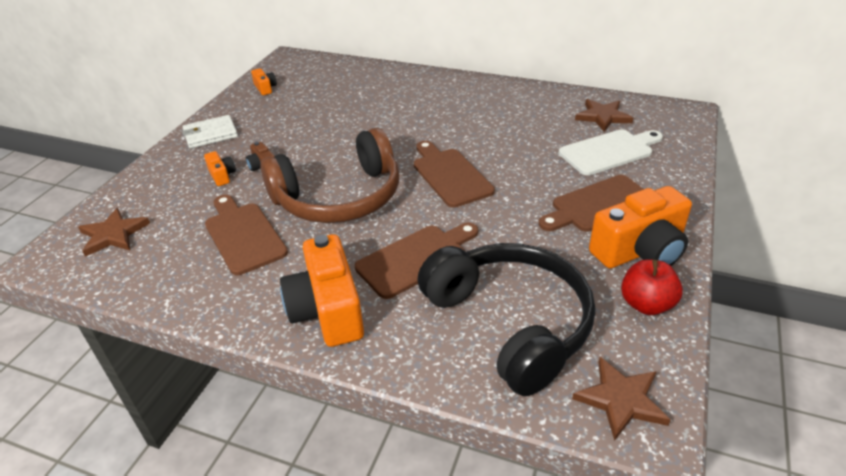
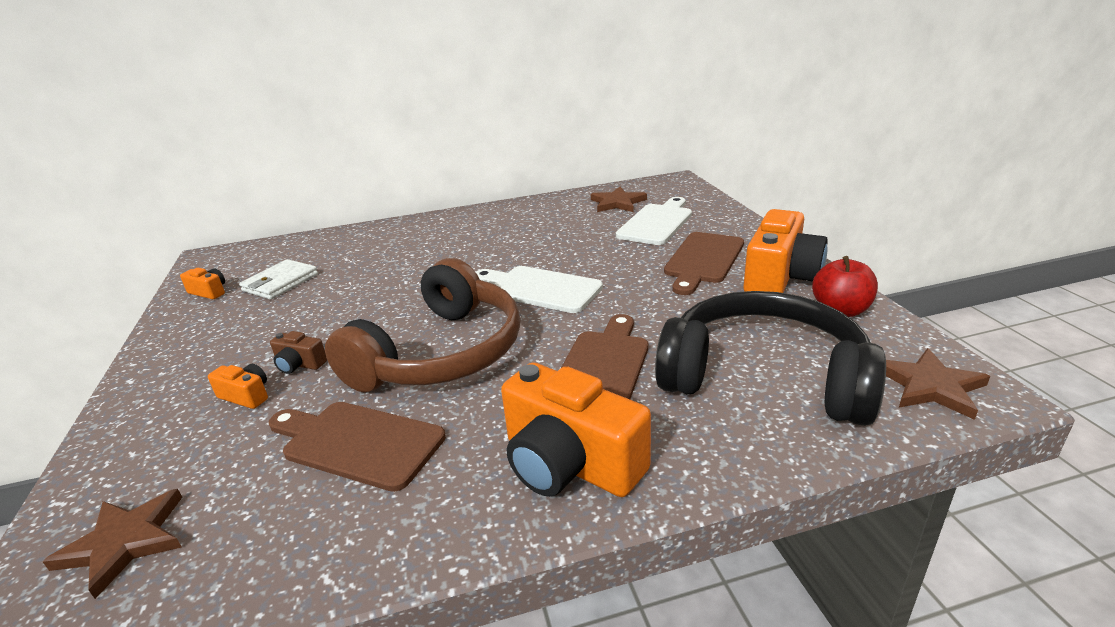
camera: 35 degrees left, 10 degrees down
white wallet [182,115,238,149] -> white wallet moved to [239,259,318,300]
brown cutting board [414,141,495,208] -> white cutting board [476,266,603,313]

